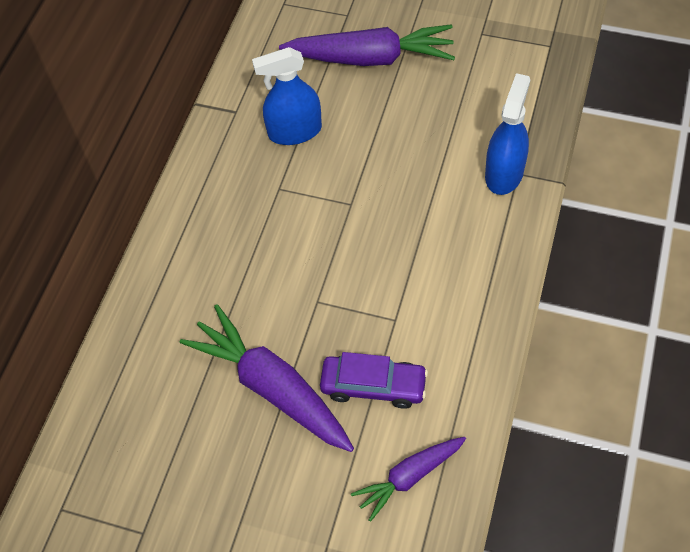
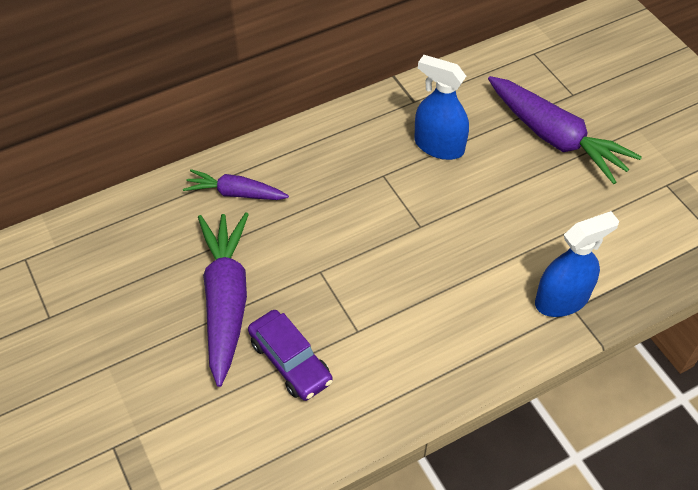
camera: 40 degrees right, 5 degrees down
purple carrot [351,437,466,522] -> purple carrot moved to [183,169,289,200]

